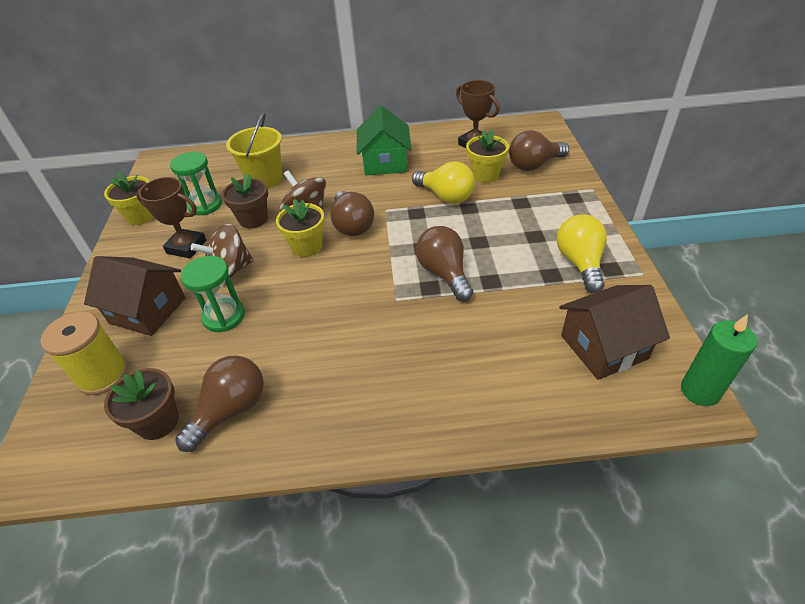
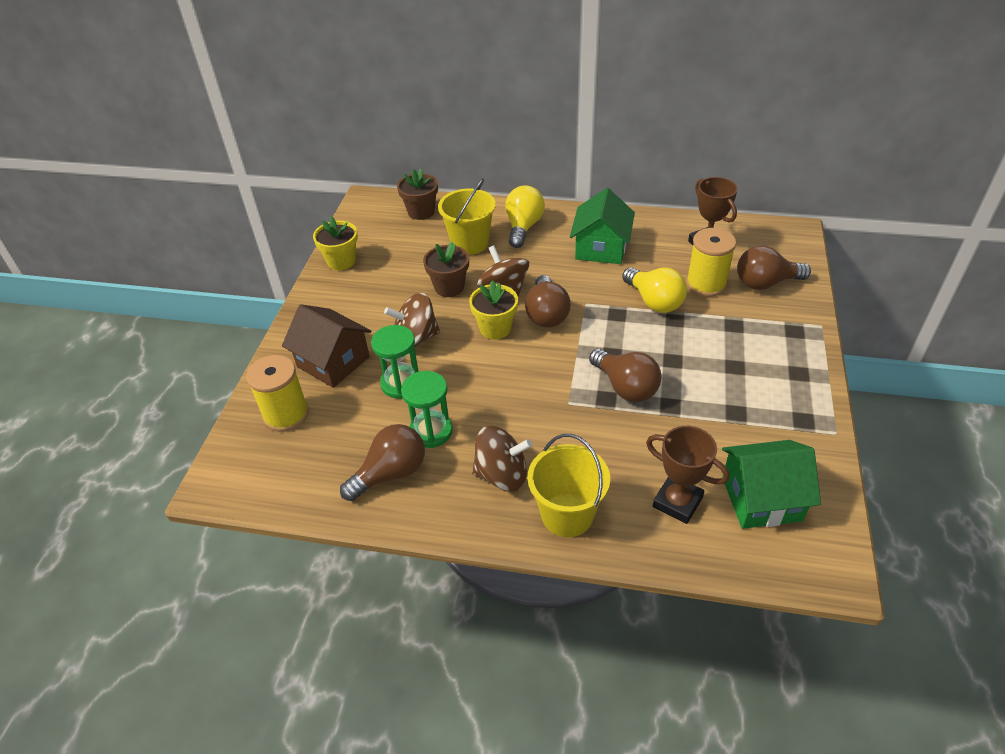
camera: 15 degrees right, 0 degrees up
brown flower pot [104,368,179,440] -> brown flower pot moved to [397,169,438,220]
brown trophy [136,177,206,258] -> brown trophy moved to [646,426,729,524]
green hourglass [170,152,222,215] -> green hourglass moved to [401,371,453,448]
brown light bulb [416,226,473,302] -> brown light bulb turned 150 degrees clockwise [589,349,662,402]
yellow flower pot [466,129,509,183] -> yellow spool [686,228,736,297]
yellow light bulb [557,214,607,293] -> yellow light bulb moved to [505,185,545,248]
brown house [559,285,670,380] -> green house [722,440,821,529]
green candle [681,314,757,406] -> none
none -> brown spinning top [472,426,532,492]
none -> yellow bucket [527,434,610,537]

